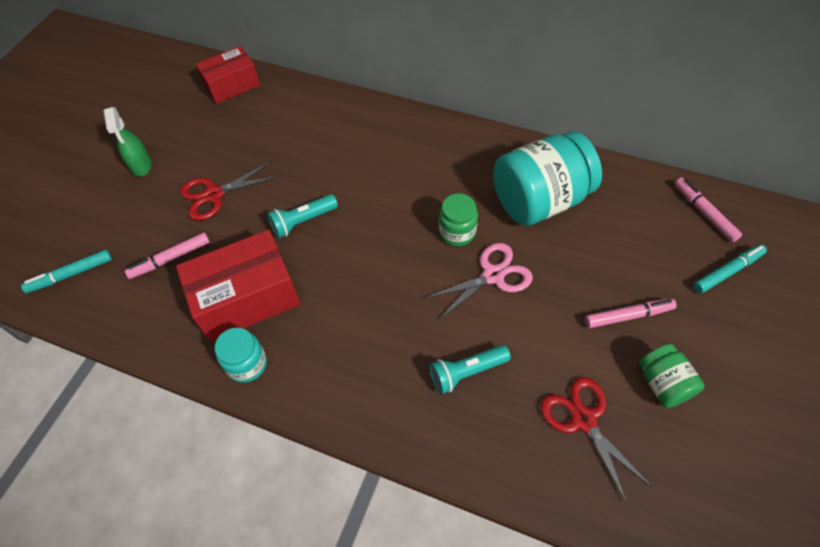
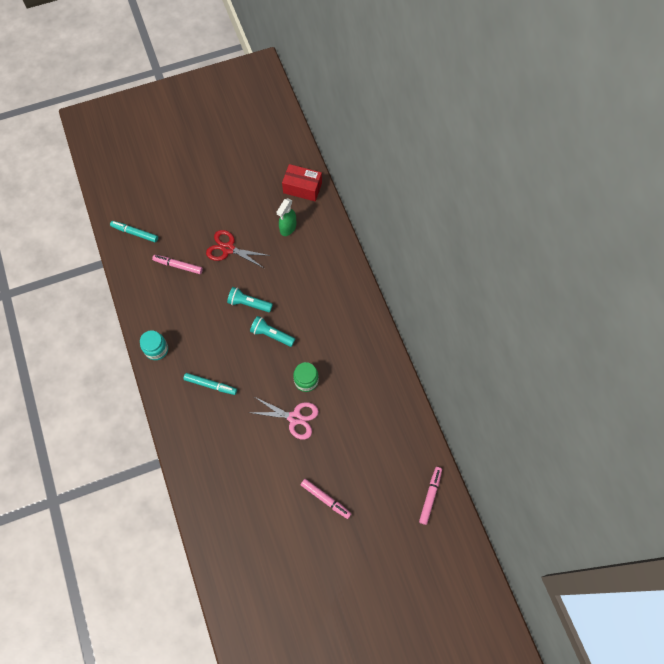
camera: 45 degrees right, 10 degrees up
green spray bottle [104,107,152,177] -> green spray bottle moved to [276,198,296,236]
red box [176,230,301,342] -> none
turquoise flashlight [429,345,511,394] -> turquoise flashlight moved to [250,316,295,347]
turquoise jar [493,131,602,226] -> none
red scissors [541,377,653,504] -> none
green jar [639,344,705,408] -> none
turquoise marker [693,244,767,293] -> turquoise marker moved to [183,373,237,395]

